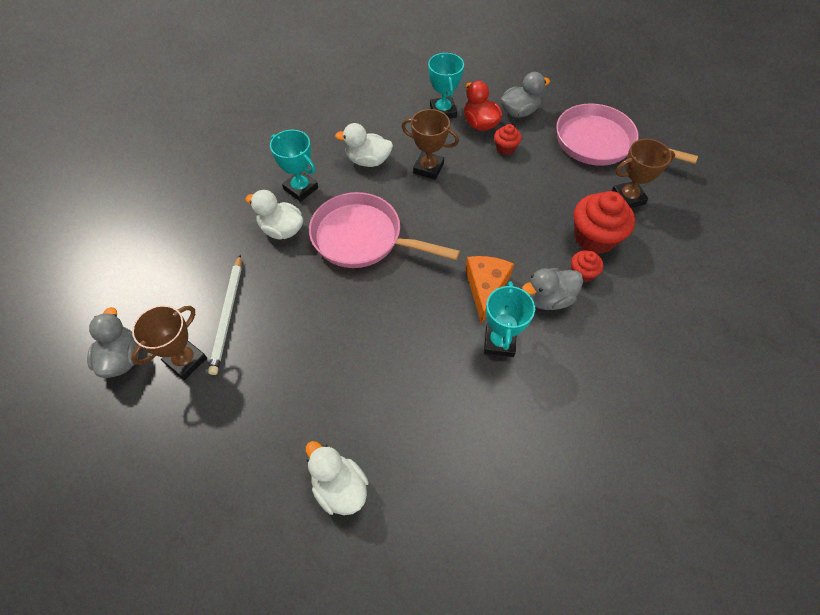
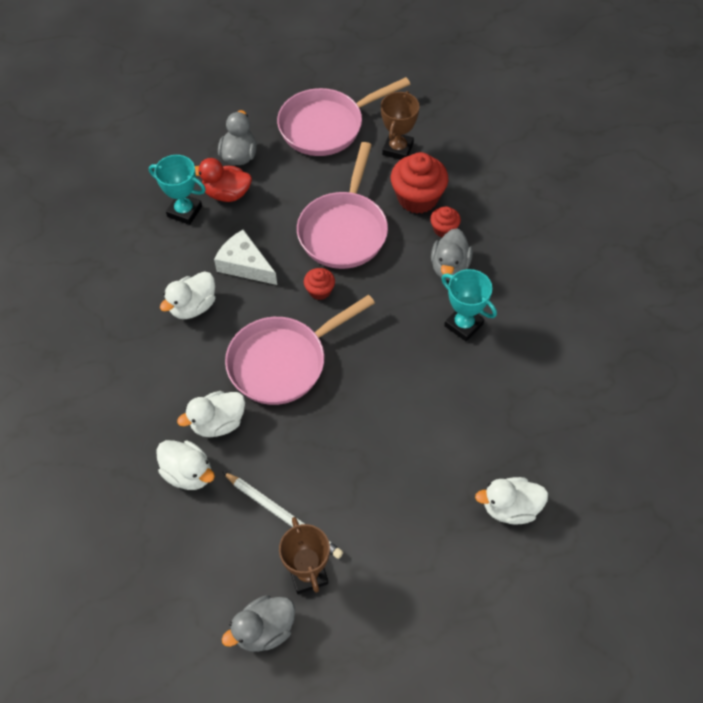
camera: 55 degrees left, 0 degrees up
grey duck [87,307,139,378] -> grey duck turned 60 degrees counterclockwise [222,595,295,652]
turquoise trophy [270,130,318,202] -> none
brown trophy [401,109,459,180] -> white cheese [214,230,277,285]
orange cheese [465,256,514,324] -> none
red cupcake [494,124,522,155] -> red cupcake moved to [304,268,335,300]
none -> white duck [156,440,215,490]
none -> pink pan [297,142,388,269]

